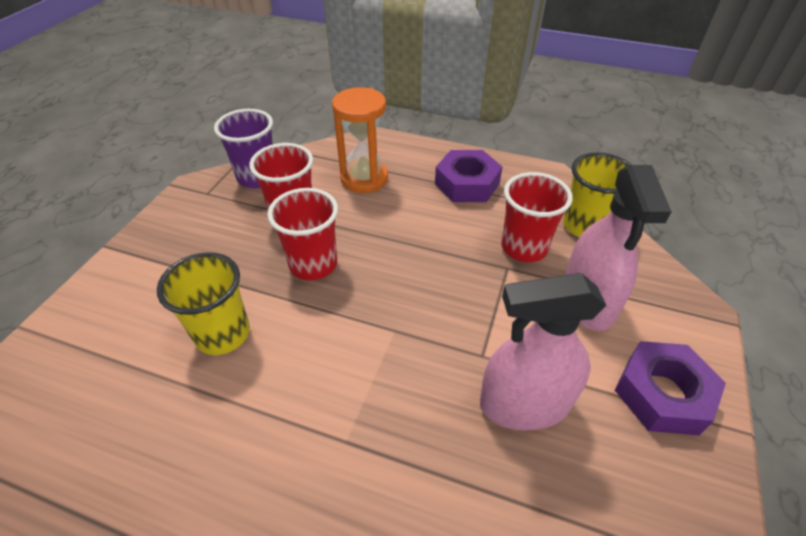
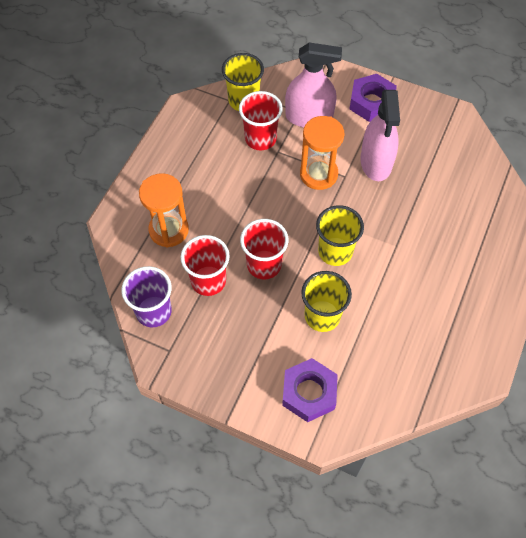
camera: 85 degrees left, 15 degrees up
purple nut [435,150,502,202] -> purple nut moved to [282,358,338,422]
none -> orange hourglass [300,116,344,190]
none -> yellow cup [316,205,364,266]

